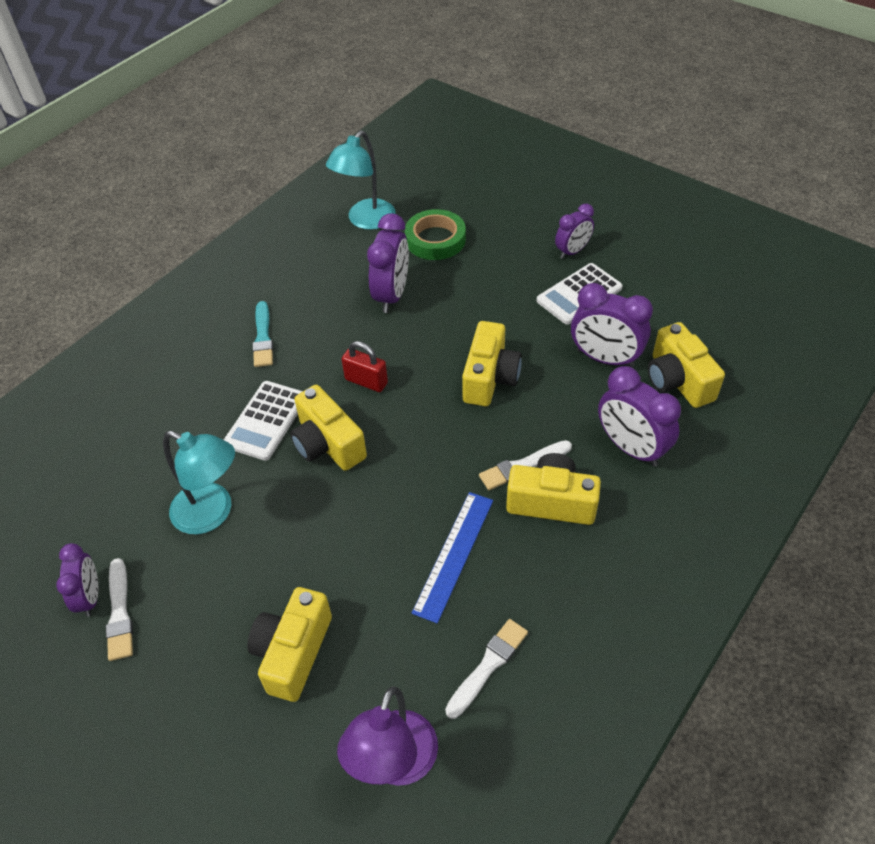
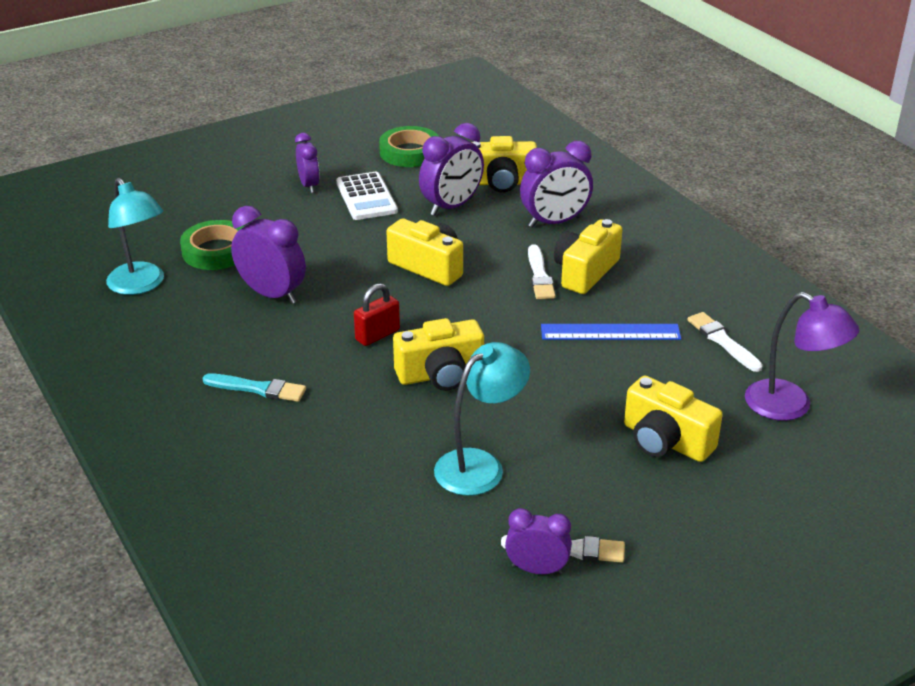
camera: 70 degrees left, 15 degrees down
white calculator [224,381,303,461] -> none
blue ruler [412,492,493,623] -> blue ruler turned 45 degrees counterclockwise [541,324,681,340]
none -> green tape [379,126,439,167]

